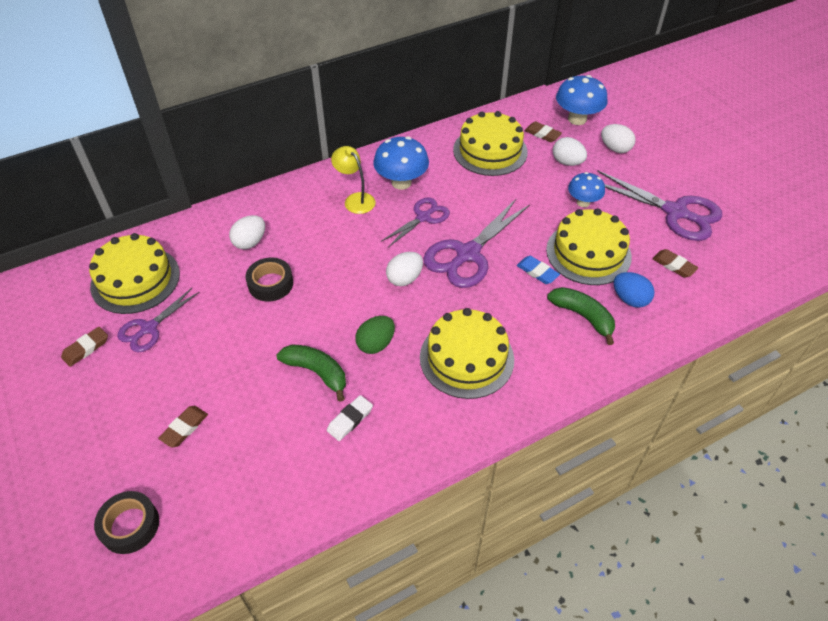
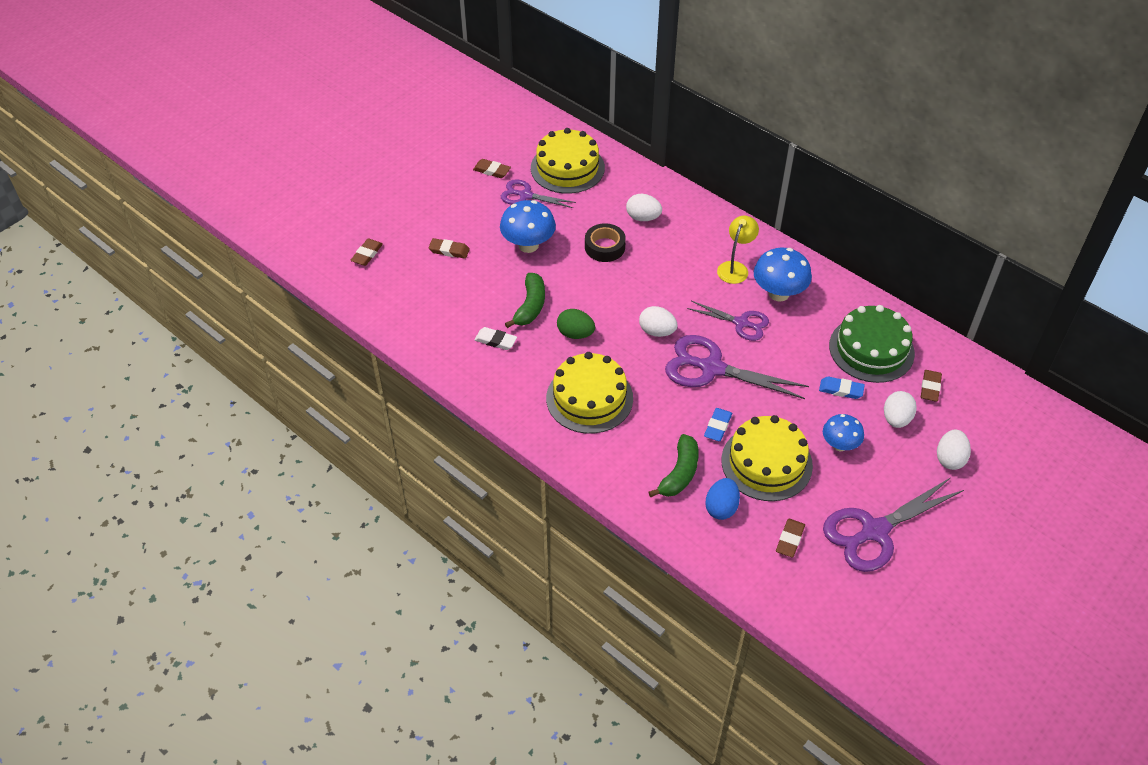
camera: 70 degrees right, 0 degrees up
black tape [94,491,159,554] -> brown eraser [350,239,383,266]
yellow cake [453,111,528,176] -> green cake [829,305,915,383]
blue mushroom [556,75,607,125] -> blue mushroom moved to [500,200,556,253]
purple scissors [597,171,722,241] -> purple scissors turned 45 degrees clockwise [823,477,964,572]
none -> blue eraser [819,376,865,399]

